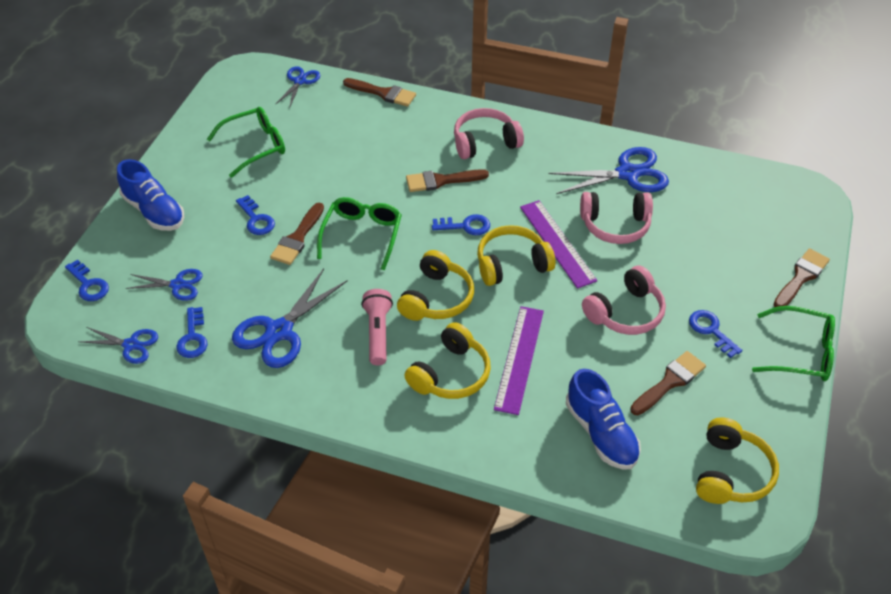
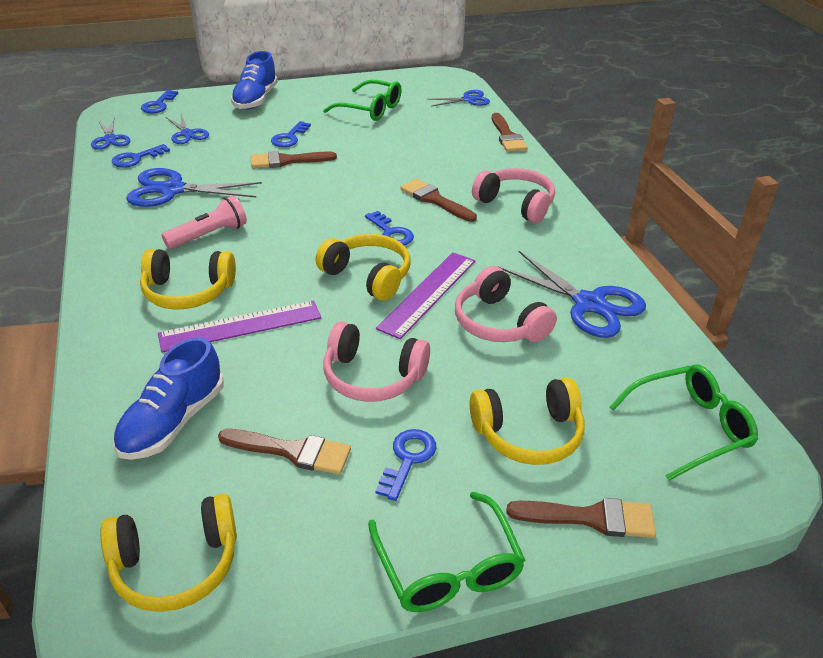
camera: 55 degrees right, 10 degrees down
green glasses [317,197,402,270] -> green glasses moved to [610,365,758,481]
yellow headphones [397,250,474,321] -> yellow headphones moved to [470,377,585,465]

